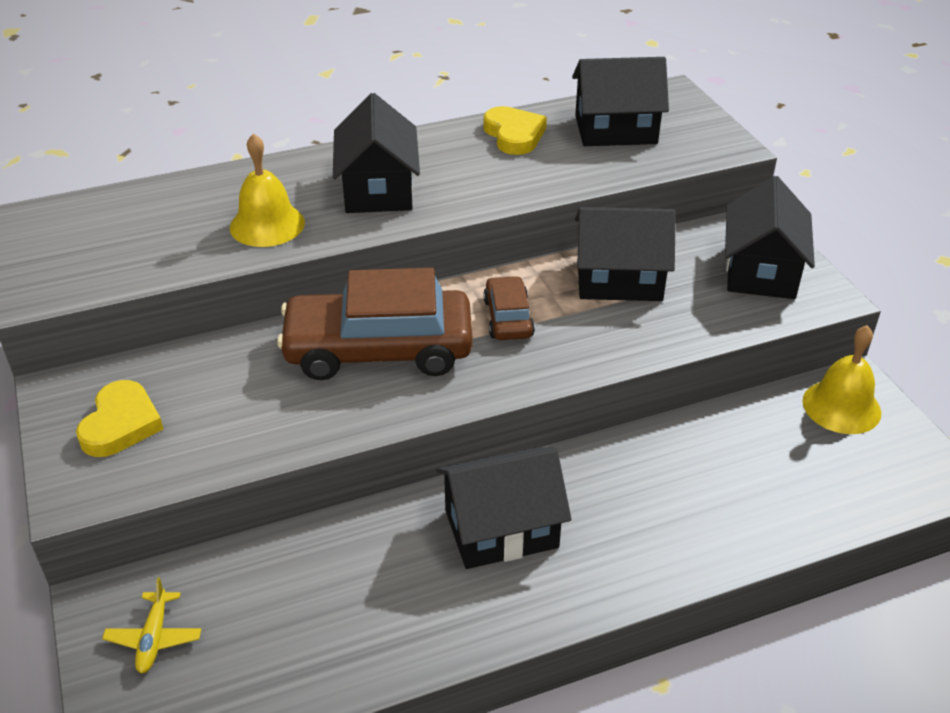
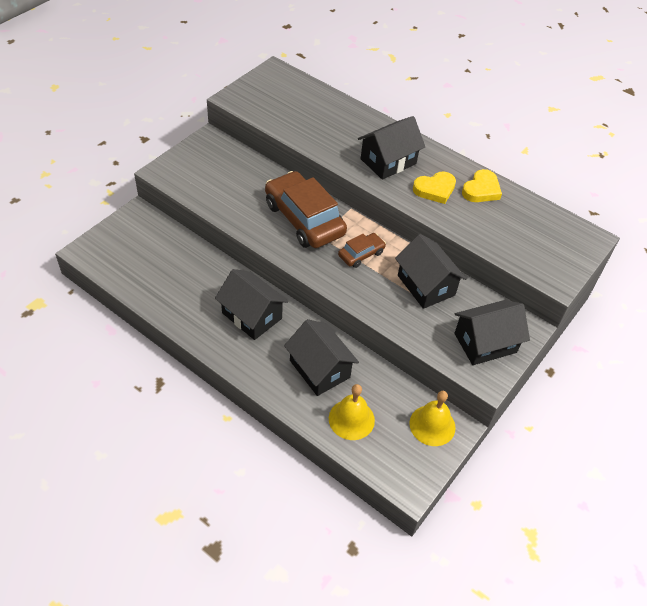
camera: 55 degrees right, 10 degrees up
yellow heart [76,380,163,457] -> yellow heart moved to [413,172,456,204]
yellow plane [102,577,201,673] -> none
yellow bell [230,133,305,247] -> yellow bell moved to [329,384,375,440]
black house [572,57,669,146] -> black house moved to [284,319,359,396]

